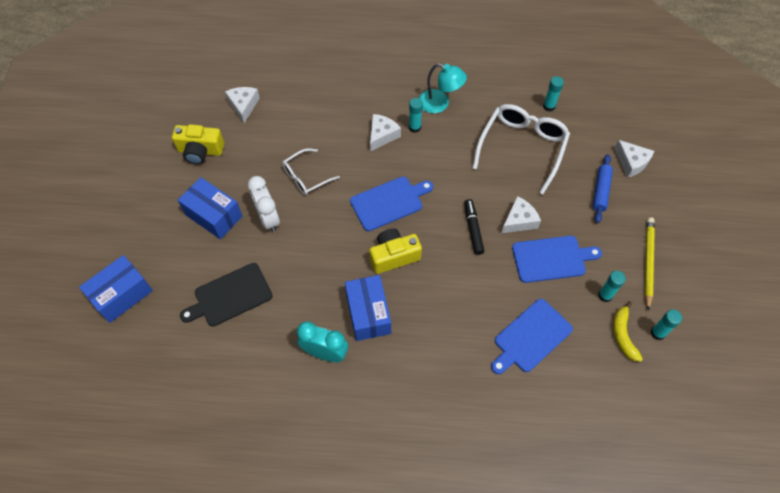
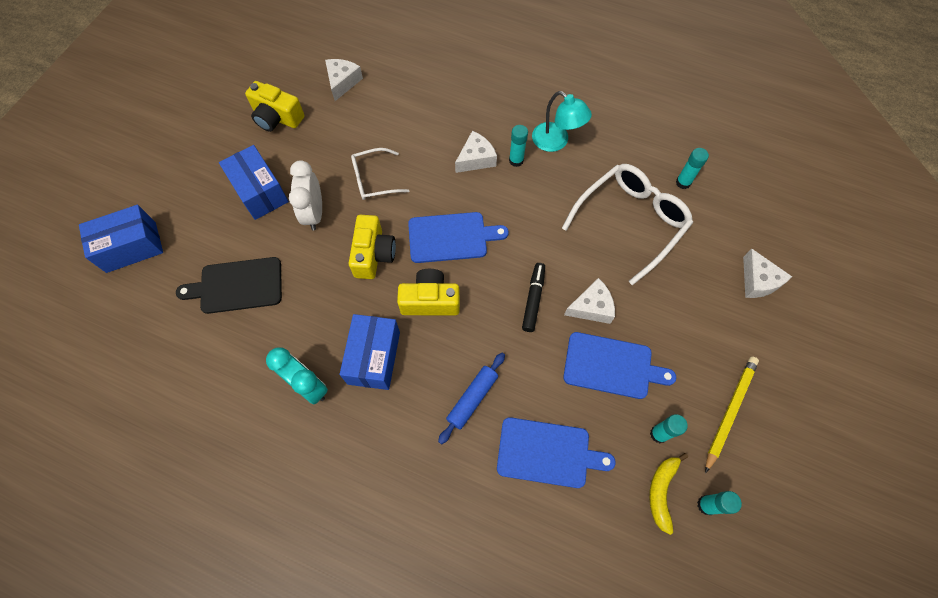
camera: 20 degrees right, 5 degrees up
blue cutting board [491,299,573,374] -> blue cutting board turned 150 degrees counterclockwise [497,417,616,488]
blue rolling pin [593,154,613,223] -> blue rolling pin moved to [438,353,505,444]
none -> yellow camera [349,215,396,279]

